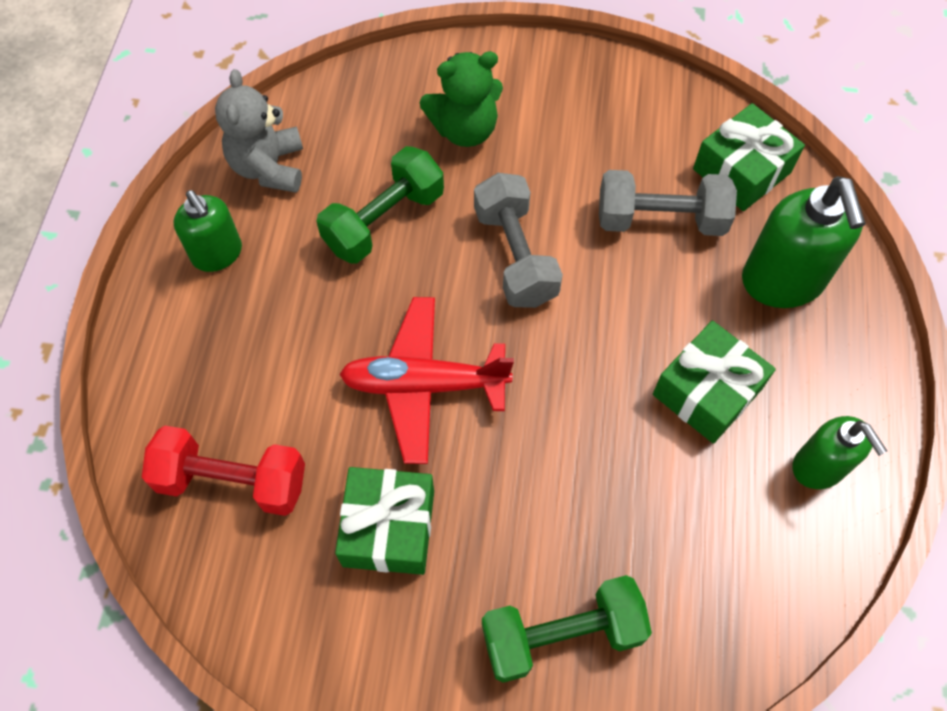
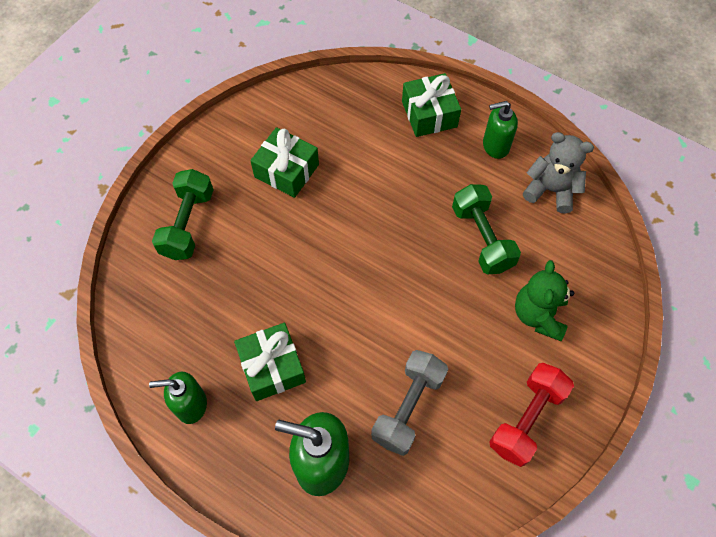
camera: 115 degrees right, 0 degrees up
red dumbbell [142,426,305,516] -> red dumbbell moved to [489,363,574,467]
red plane [339,297,514,464] -> none
grey dumbbell [474,173,563,308] -> none
green gift [693,103,805,211] -> green gift moved to [402,73,461,137]

